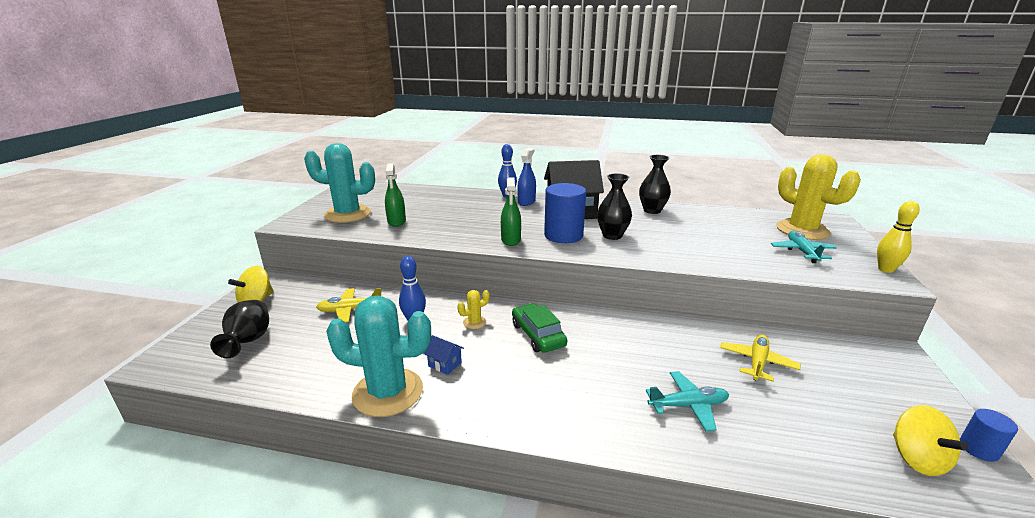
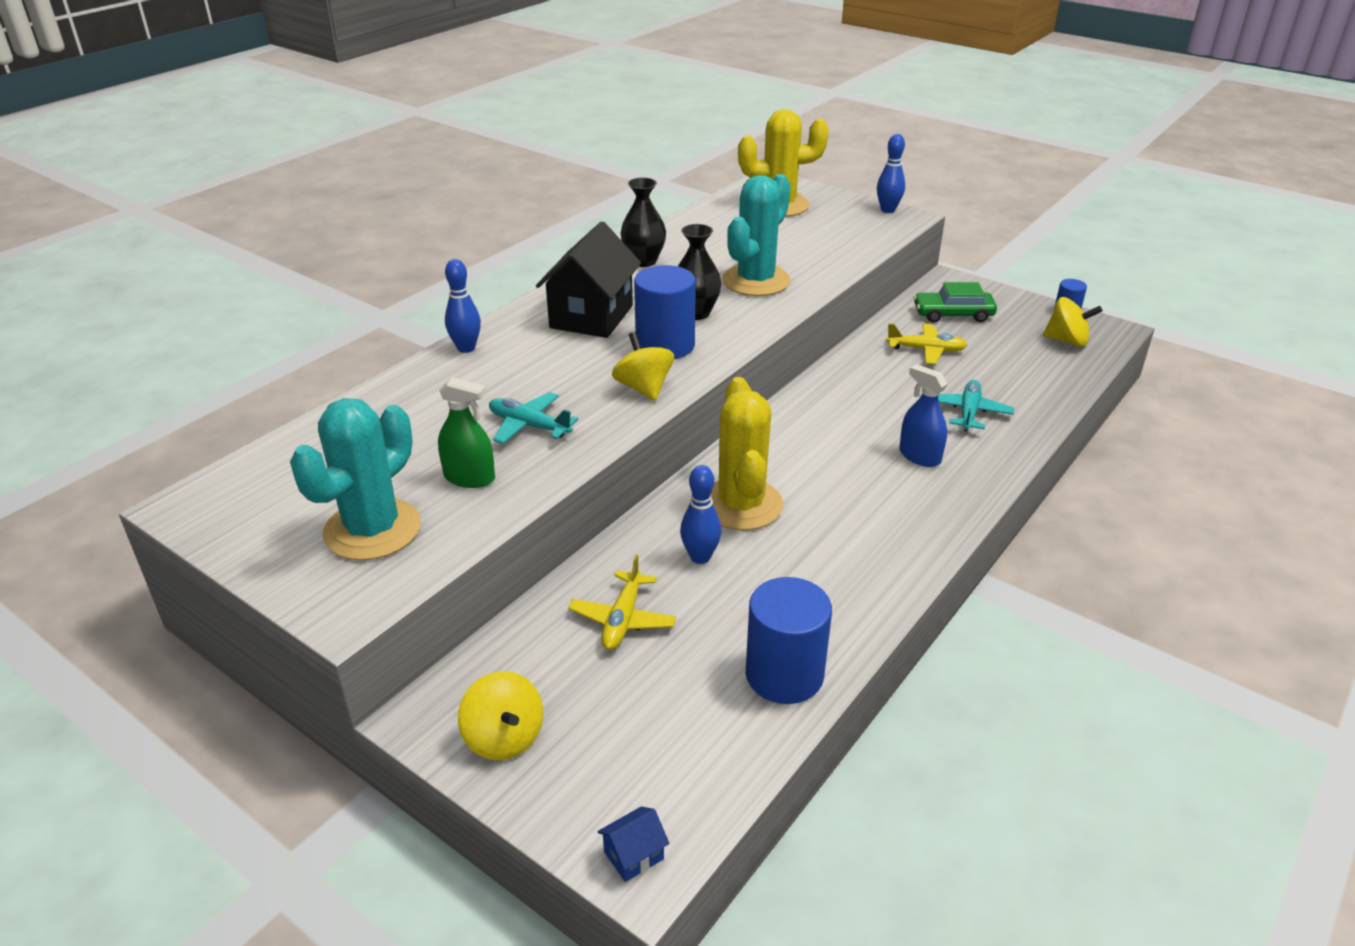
camera: 65 degrees left, 10 degrees up
black vase [210,300,269,358] -> none
turquoise cactus [326,296,431,417] -> turquoise cactus moved to [722,174,791,296]
blue house [424,335,464,375] -> blue house moved to [597,806,670,882]
yellow cactus [457,290,490,329] -> yellow cactus [711,377,783,530], size x2.42
green spray bottle [501,177,521,246] -> yellow spinning top [612,332,674,401]
green car [512,303,567,353] -> green car moved to [914,282,997,323]
blue spray bottle [517,148,536,206] -> blue spray bottle moved to [899,364,947,467]
yellow plane [720,334,801,381] -> yellow plane turned 135 degrees clockwise [886,323,967,364]
turquoise plane [771,231,837,263] -> turquoise plane moved to [489,392,579,444]
yellow bowling pin [877,201,920,273] -> blue bowling pin [877,134,905,213]
none -> blue cylinder [745,577,832,704]

